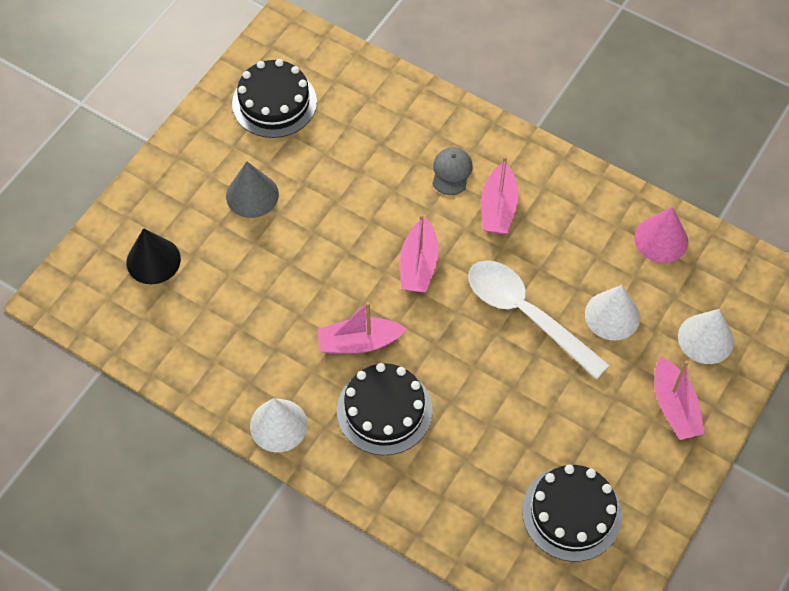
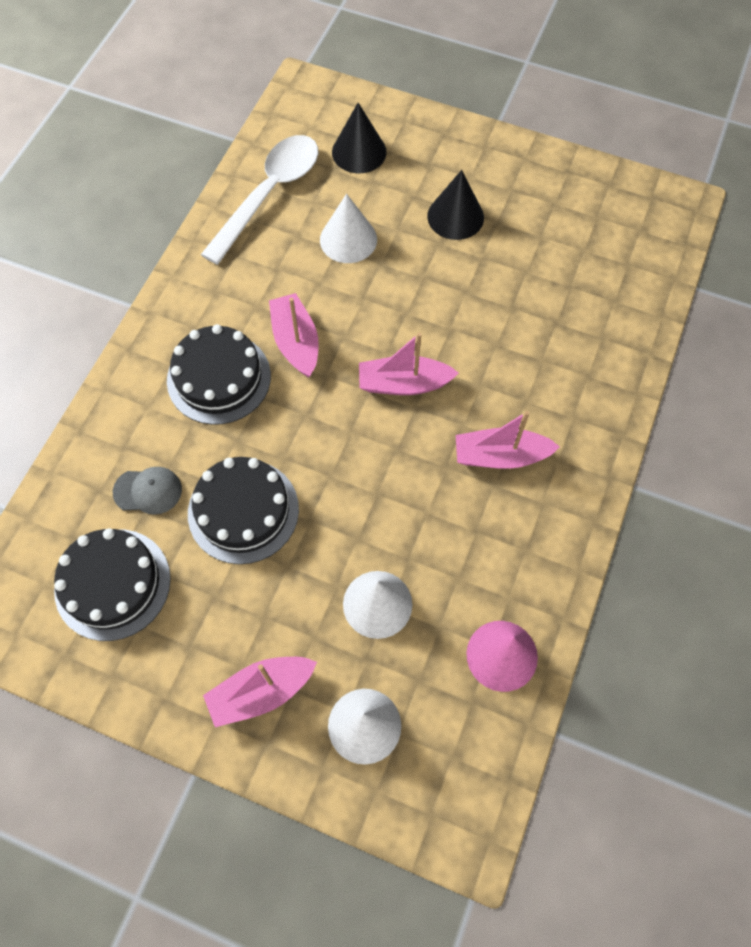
camera: 80 degrees right, 5 degrees up
grey cone [226,161,279,218] -> black cone [427,170,484,240]
black cake [232,59,317,138] -> black cake moved to [188,457,299,564]
white cone [250,398,308,452] -> white cone moved to [320,194,377,263]
grey cap [433,147,473,195] -> grey cap moved to [113,467,182,515]
white spoon [468,260,610,380] -> white spoon moved to [201,135,318,265]

